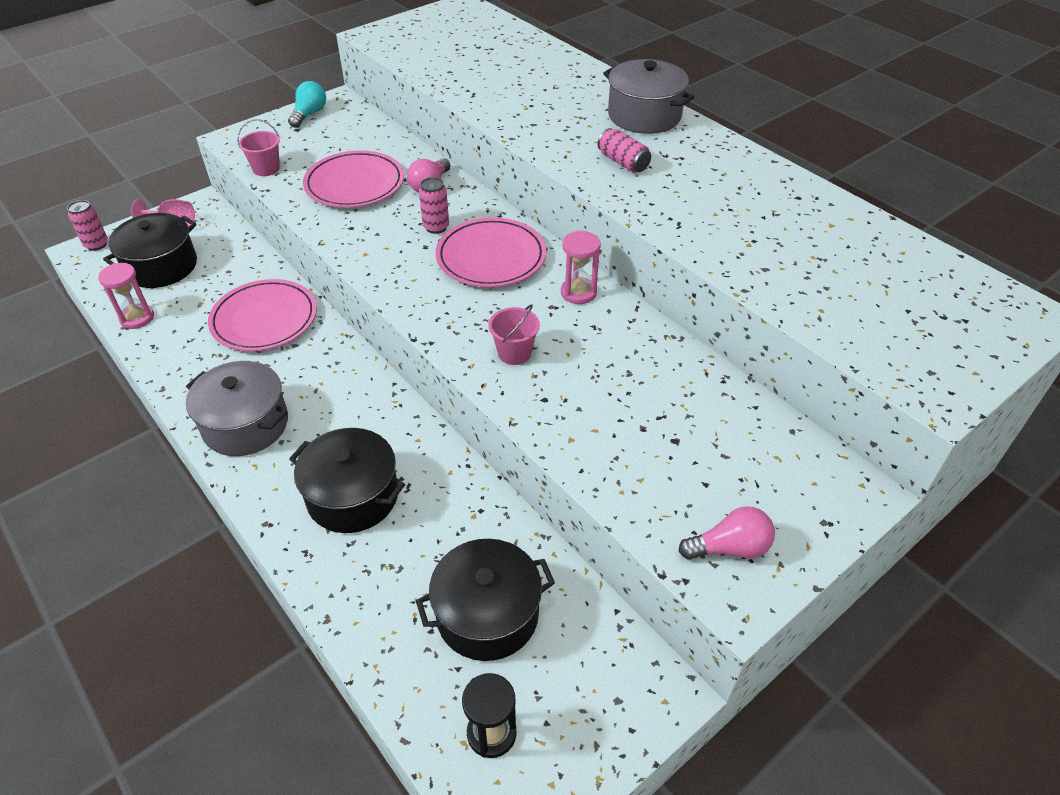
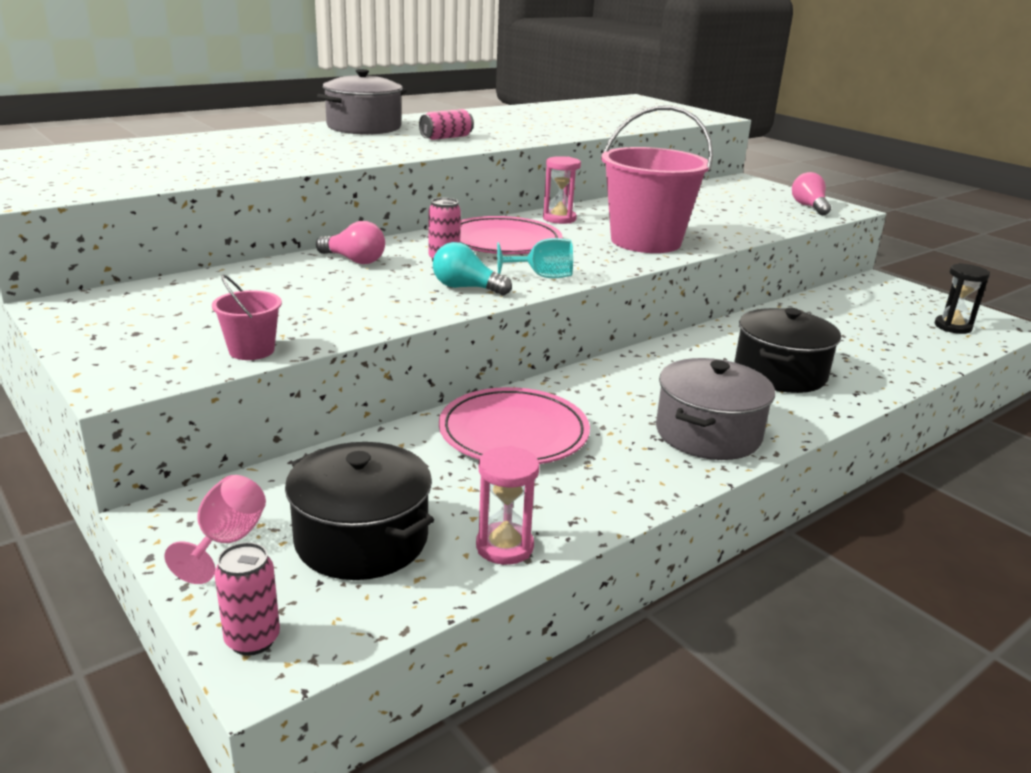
camera: 90 degrees left, 20 degrees down
turquoise light bulb [288,81,326,128] -> turquoise light bulb moved to [433,242,512,295]
pink plate [303,150,404,208] -> none
black pot [416,539,555,661] -> none
pink bucket [489,304,540,365] -> pink bucket [601,106,713,253], size x2.28
none -> turquoise goblet [497,238,573,278]

